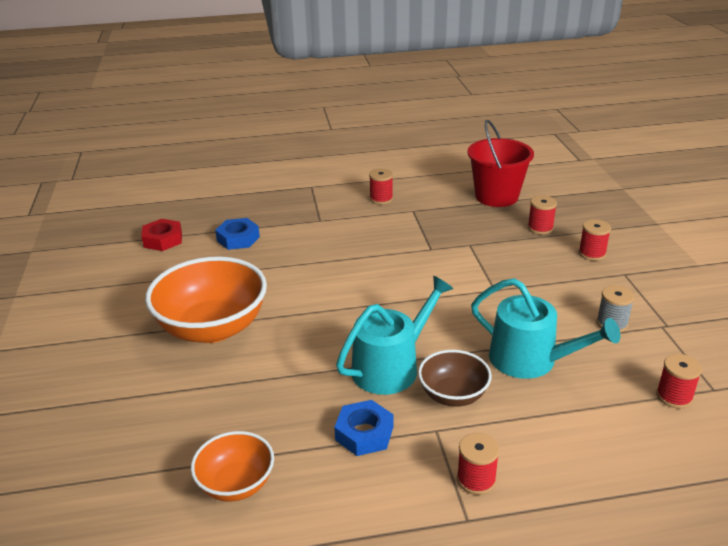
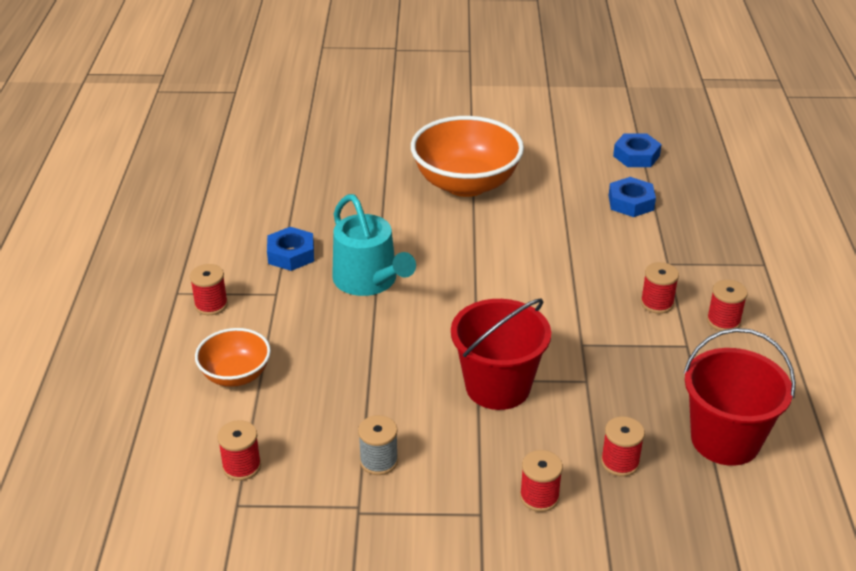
camera: 100 degrees right, 5 degrees up
red nut [141,219,182,251] -> blue nut [613,133,662,167]
orange bowl [191,431,274,501] -> orange bowl moved to [195,328,271,387]
brown bowl [418,350,492,407] -> none
turquoise watering can [471,278,621,379] -> none
none -> red bucket [451,299,551,410]
none -> red spool [641,262,679,314]

